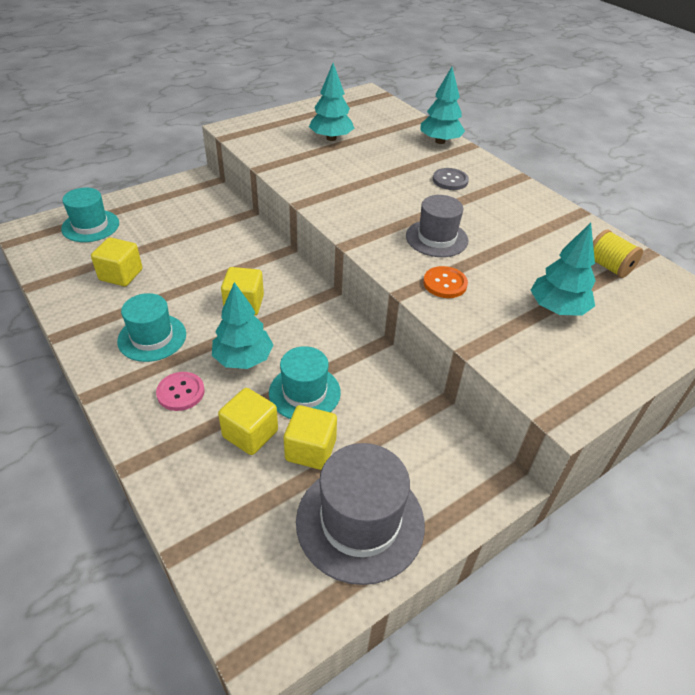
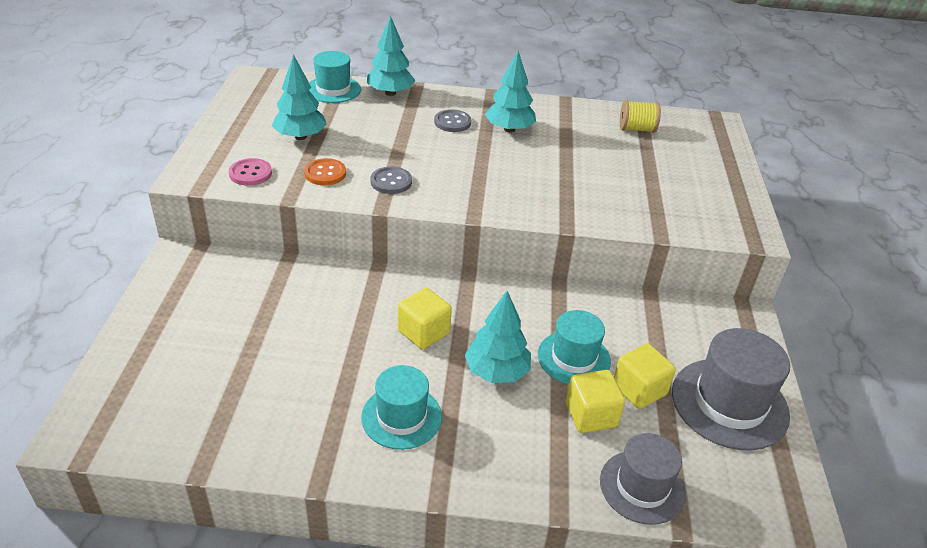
camera: 50 degrees left, 5 degrees down
turquoise hat [61,188,119,242] -> turquoise hat moved to [309,51,361,103]
yellow cube [91,237,142,286] -> none
pink button [156,372,205,411] -> pink button moved to [229,158,272,186]
grey hat [406,195,468,257] -> grey hat moved to [600,433,686,525]
orange button [423,266,468,298] -> orange button moved to [304,158,346,185]
turquoise tree [531,223,596,316] -> turquoise tree moved to [485,51,536,133]
none -> grey button [370,166,412,194]

